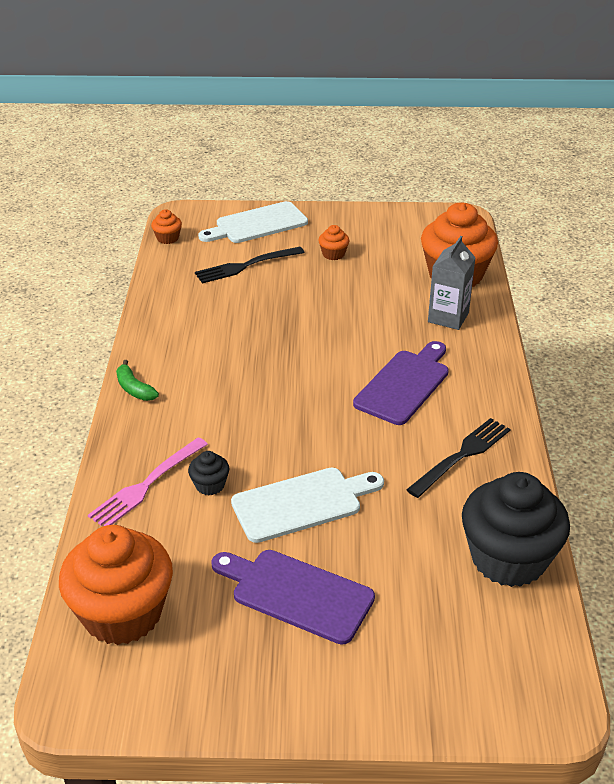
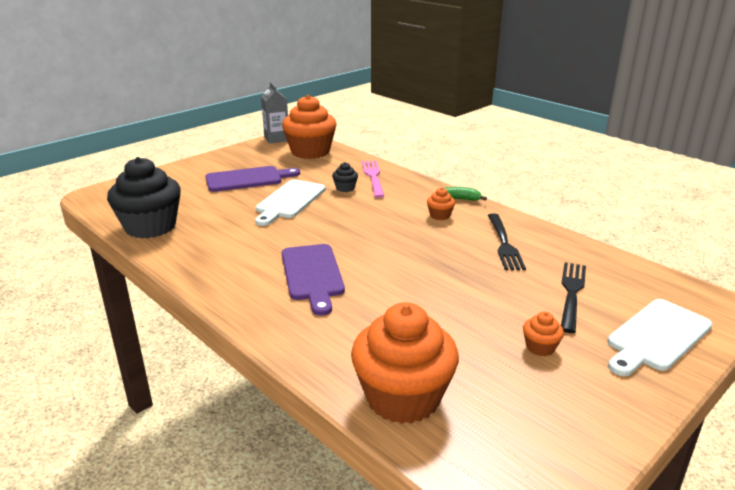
camera: 135 degrees right, 10 degrees down
orange cupcake [151,209,182,244] -> orange cupcake moved to [427,188,455,220]
white cutting board [198,201,308,243] -> white cutting board turned 150 degrees counterclockwise [608,299,712,376]
black fork [406,418,511,498] -> black fork moved to [488,214,526,270]
grey carton [428,236,476,330] -> grey carton moved to [261,82,288,144]

